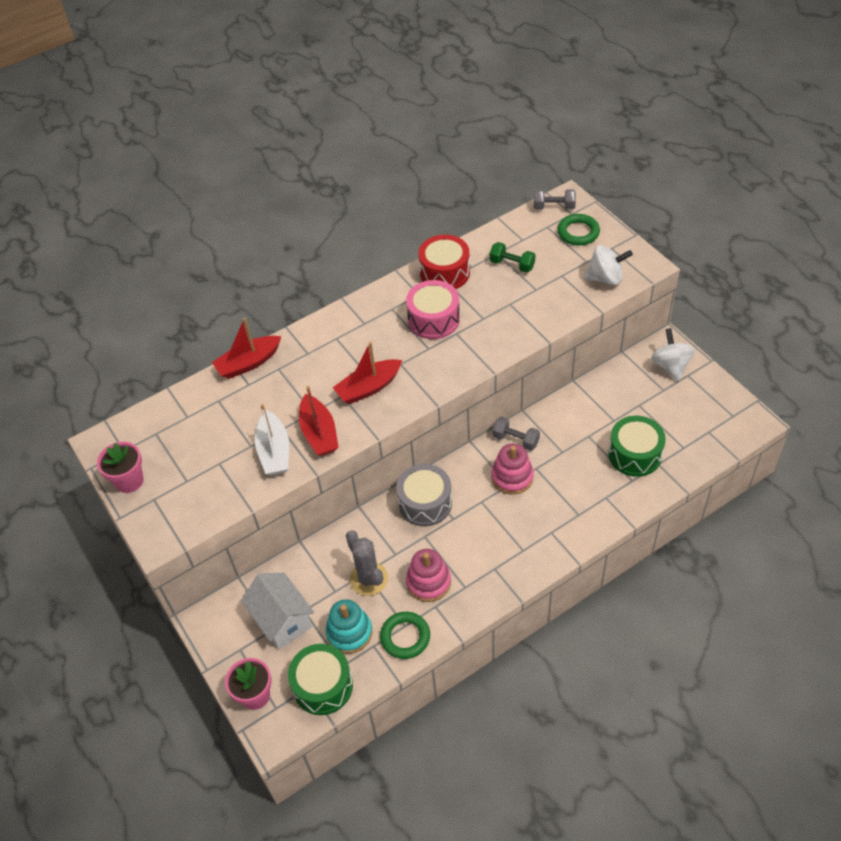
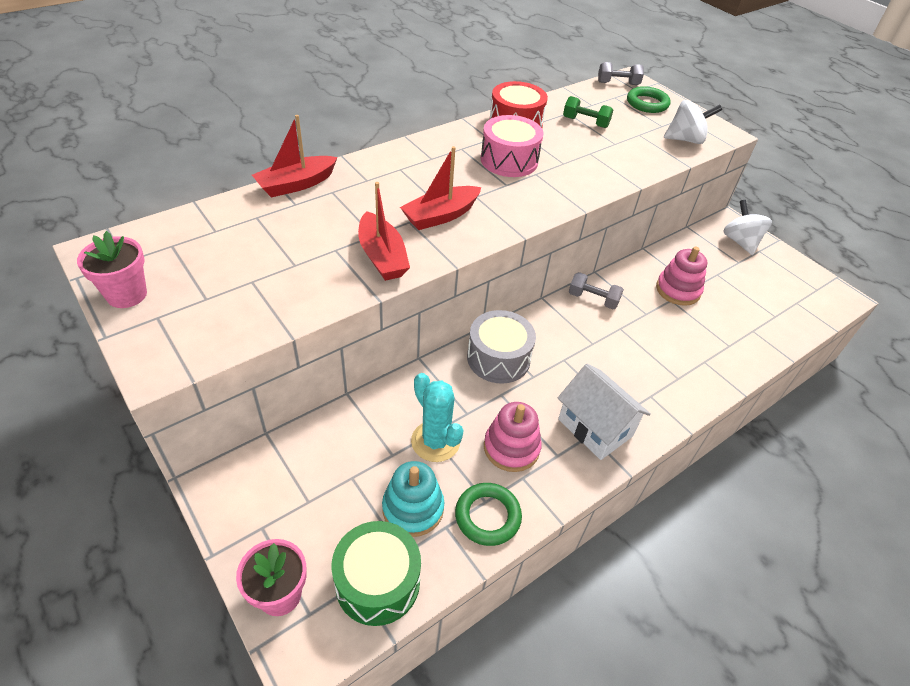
camera: 10 degrees left, 5 degrees down
white house [241,573,314,649] -> white house moved to [558,364,651,460]
white boat [255,404,289,475] -> none
grey cactus [346,530,388,596] -> turquoise cactus [411,373,464,462]
pink stacking toy [491,444,534,495] -> pink stacking toy moved to [656,247,707,306]
green drum [608,416,666,477] -> none

